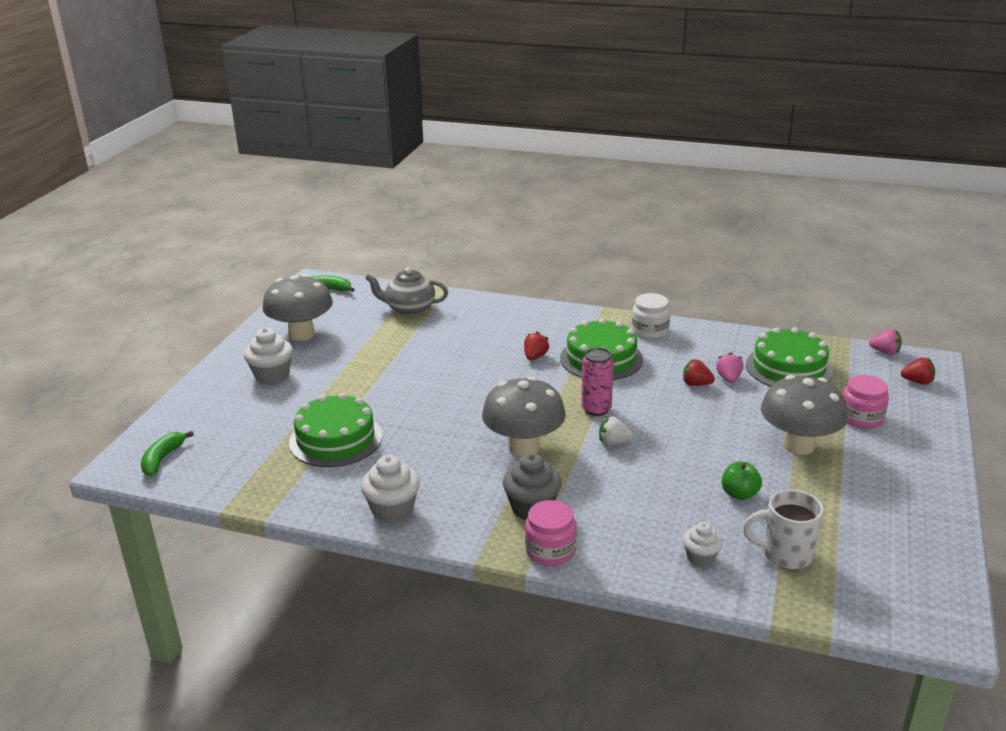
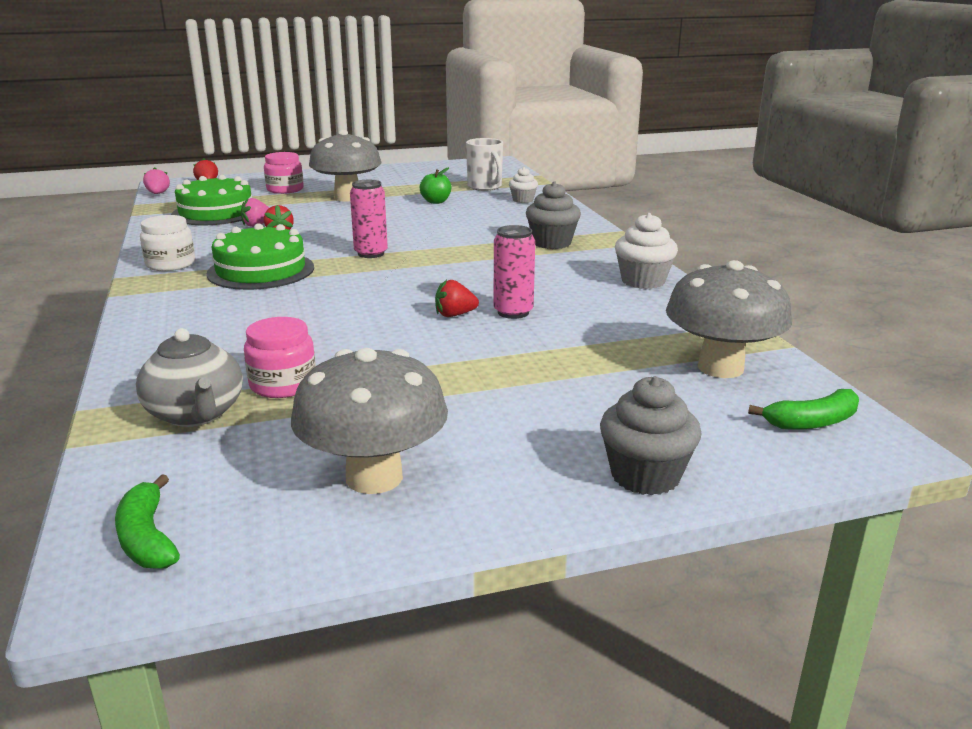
camera: 125 degrees left, 5 degrees down
white cupcake [244,328,293,384] -> none
green cake [289,393,382,467] -> none
grey mushroom [482,376,566,456] -> grey mushroom moved to [666,260,792,378]
red strawberry [524,332,550,360] -> red strawberry moved to [435,280,479,317]
pink jar [525,500,577,566] -> pink jar moved to [244,317,316,398]
white strawberry [599,416,634,446] -> none
none -> pink can [494,225,535,319]
none -> grey cupcake [600,376,701,495]

